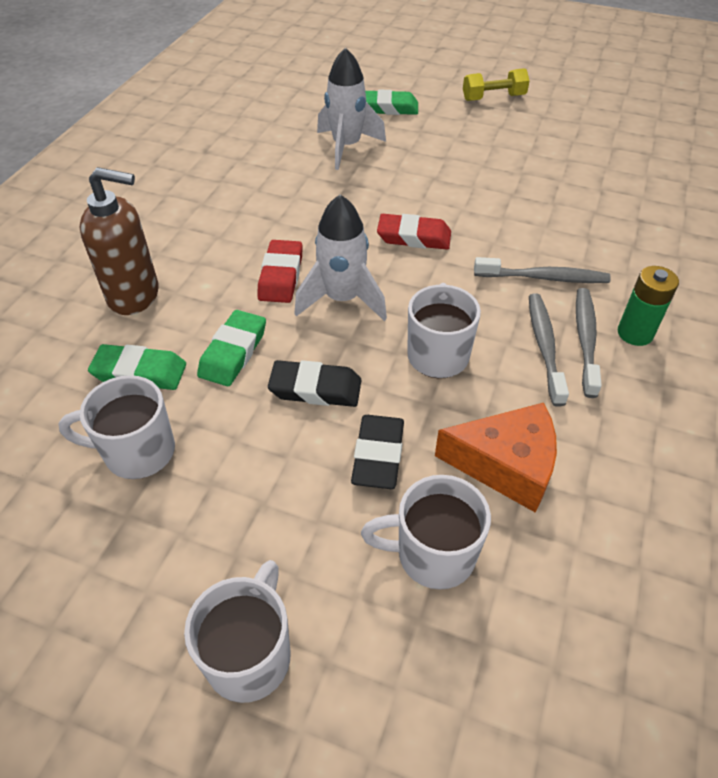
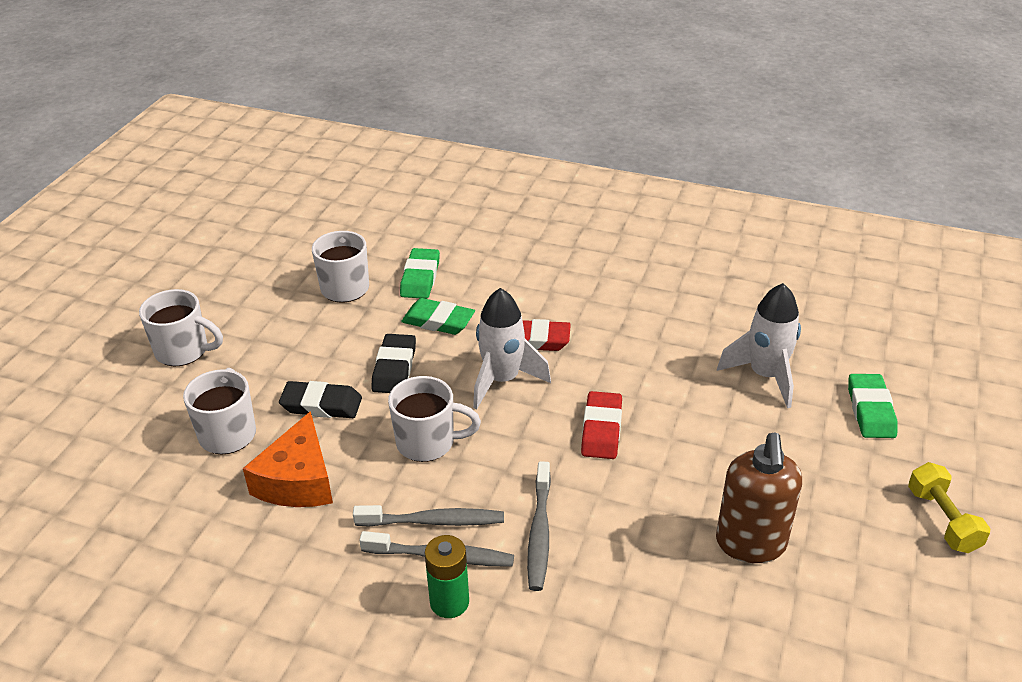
camera: 90 degrees right, 10 degrees down
brown soap dispenser [80,167,159,315] -> brown soap dispenser moved to [716,433,802,563]

